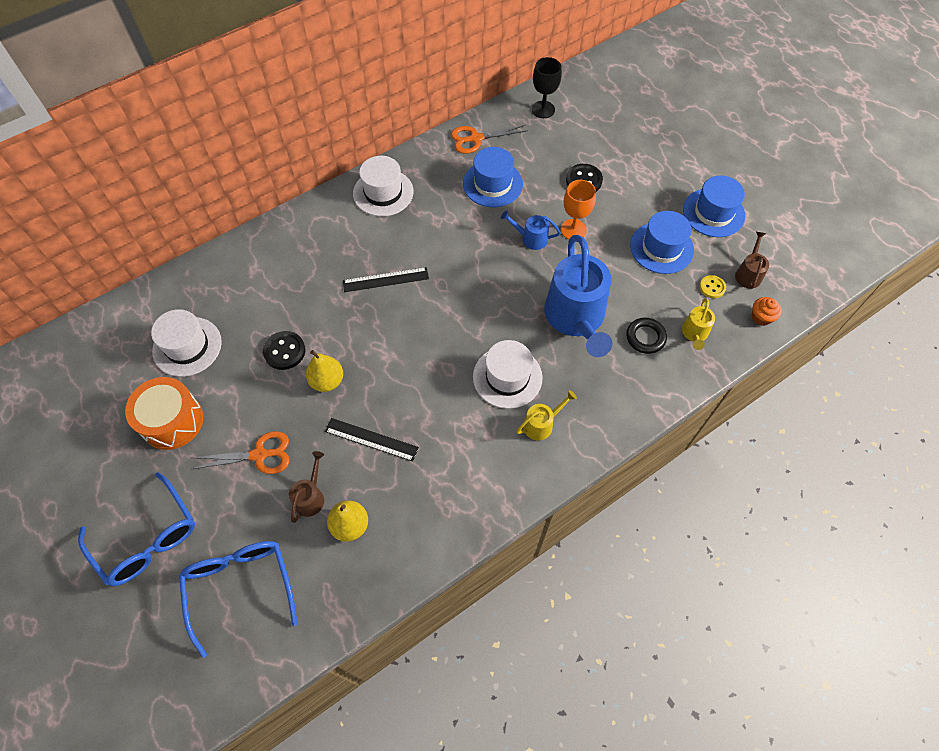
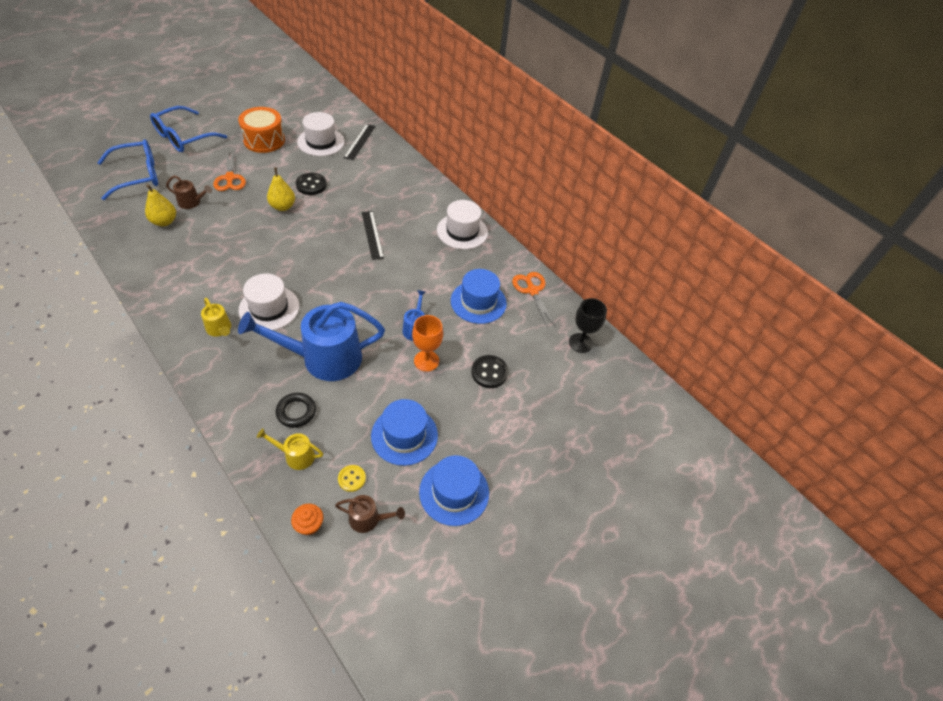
camera: 80 degrees right, 10 degrees down
black ruler [325,418,419,462] -> black ruler moved to [343,124,376,160]

